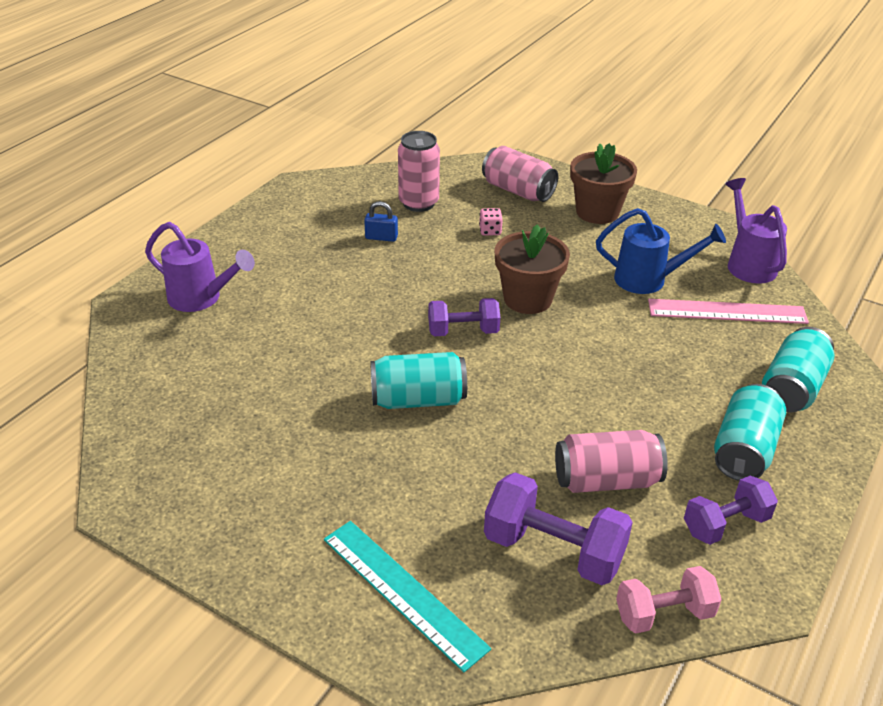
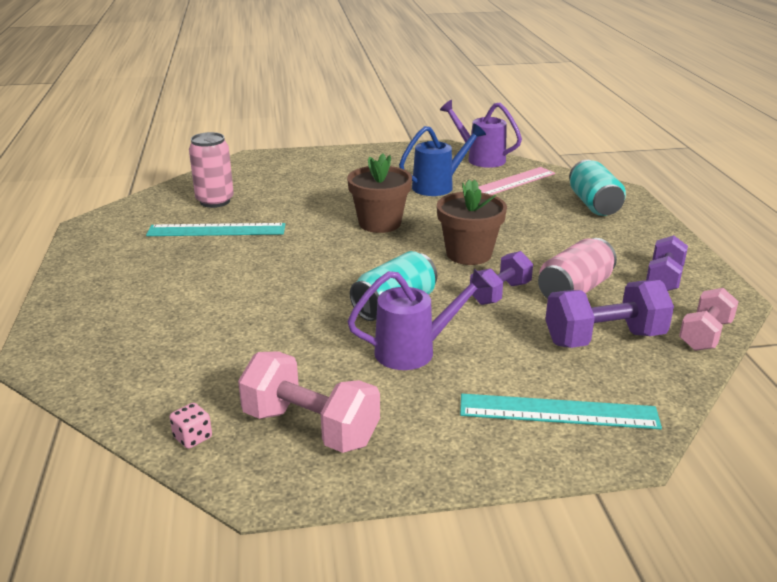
camera: 40 degrees left, 10 degrees down
purple watering can [145,222,255,312] -> purple watering can moved to [347,268,491,370]
blue padlock [364,201,398,242] -> turquoise ruler [146,223,285,236]
purple dumbbell [428,298,500,336] -> purple dumbbell moved to [470,251,533,305]
pink dice [479,208,503,236] -> pink dice moved to [170,403,212,449]
pink can [482,146,558,202] -> none
brown flower pot [570,143,637,224] -> brown flower pot moved to [437,180,507,265]
turquoise can [714,384,786,481] -> none
none -> pink dumbbell [238,351,380,453]

